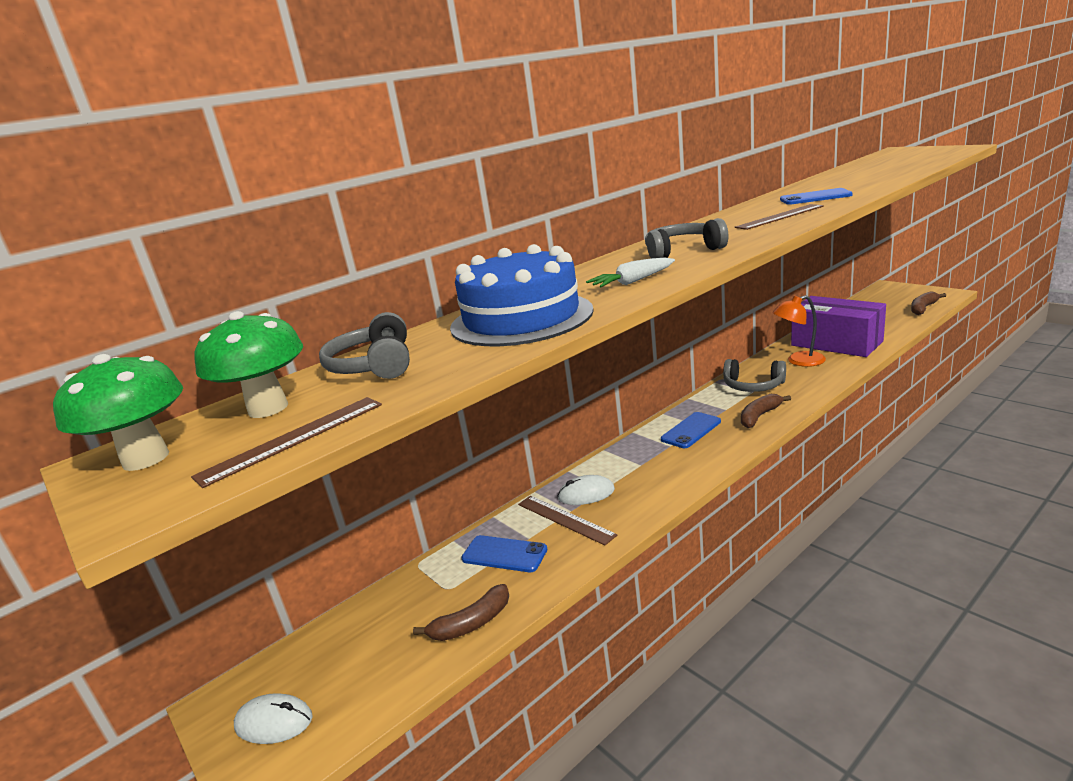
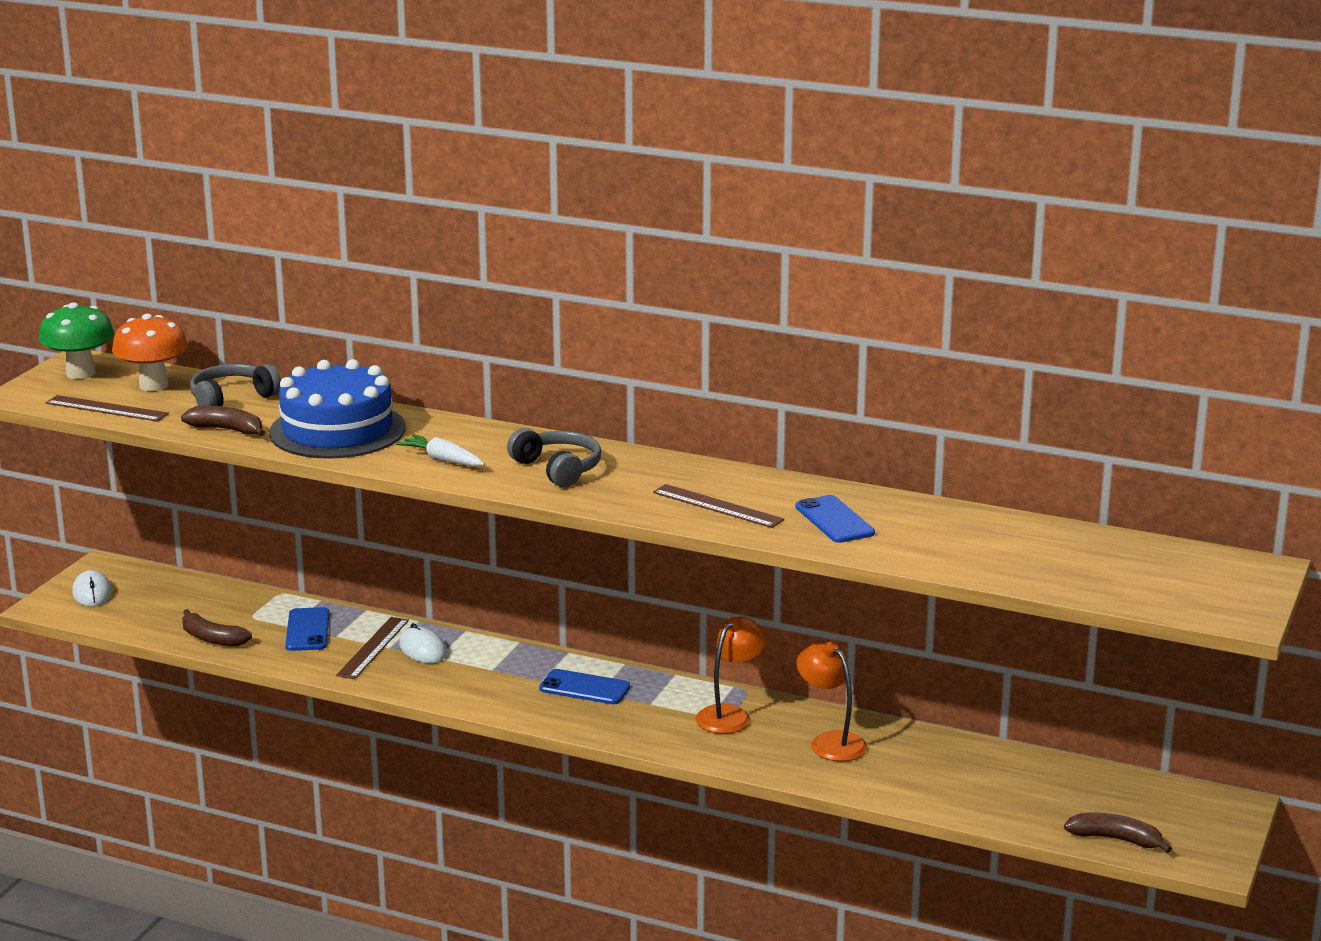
camera: 60 degrees right, 0 degrees up
green mushroom [194,311,303,418] -> orange mushroom [112,314,188,391]
grey headphones [723,359,786,392] -> orange lamp [696,616,767,734]
brown banana [741,394,791,428] -> brown banana moved to [181,406,265,436]
purple box [791,296,886,357] -> none

